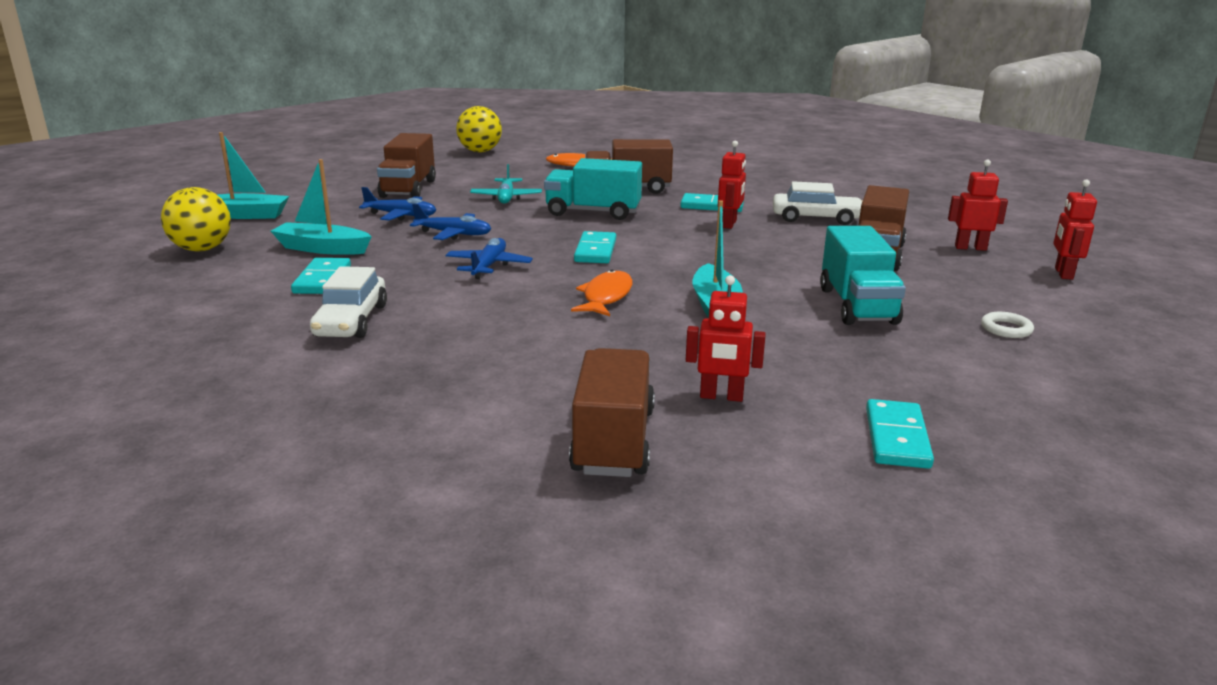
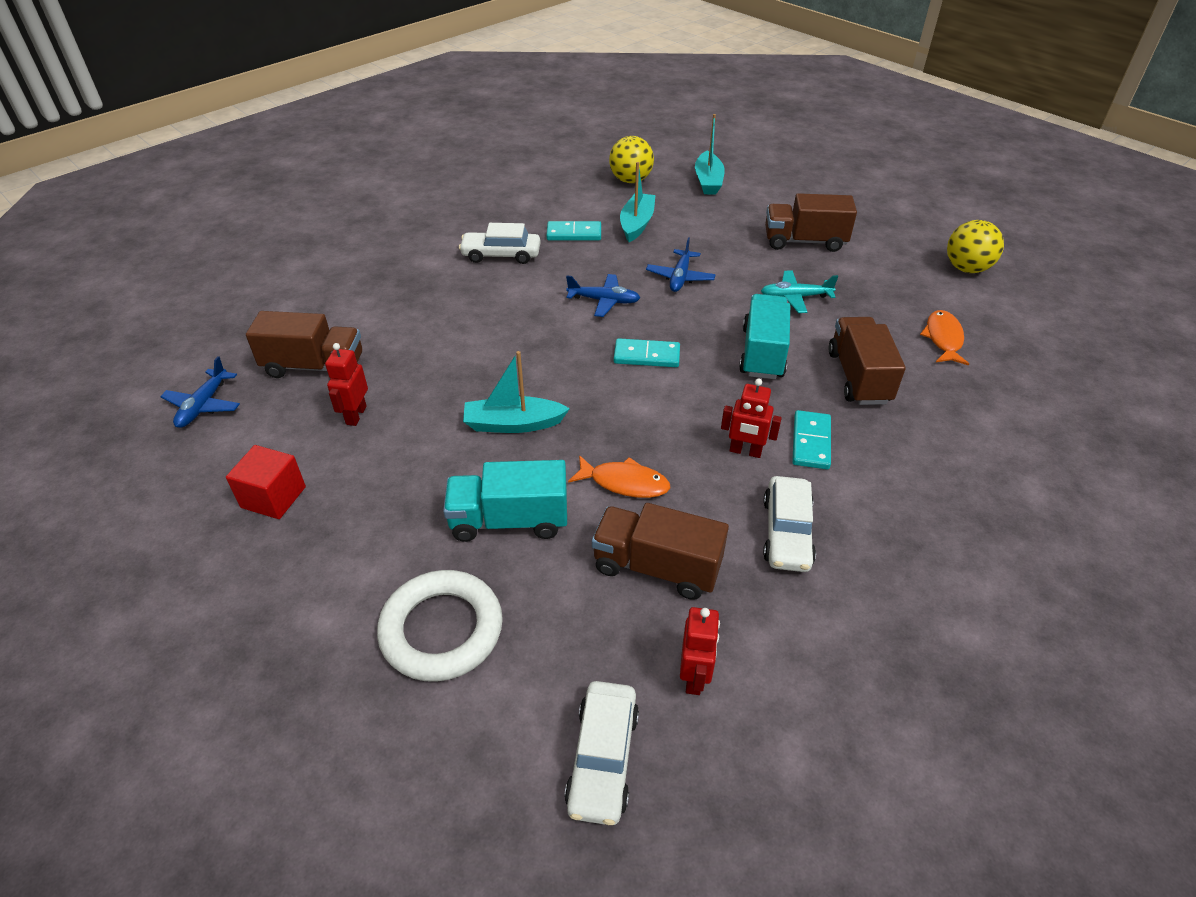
camera: 90 degrees right, 20 degrees up
blue plane [359,187,436,221] -> blue plane moved to [160,356,240,428]
orange fish [571,270,633,316] -> orange fish moved to [568,455,670,498]
turquoise domino [866,399,934,469] -> red cube [226,445,306,519]
white ring [981,312,1034,338] -> white ring [377,570,503,682], size x2.40
red robot [1053,180,1097,280] -> white car [564,681,639,825]

